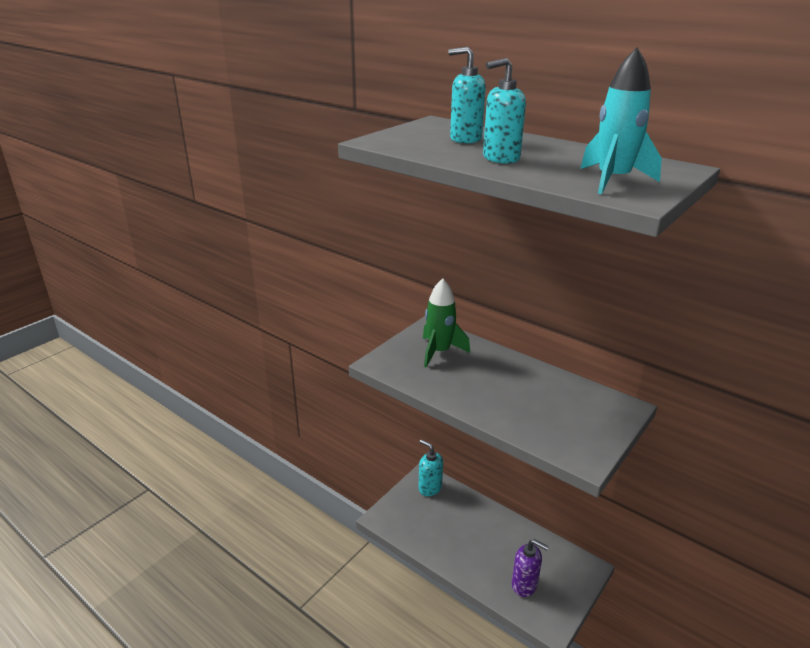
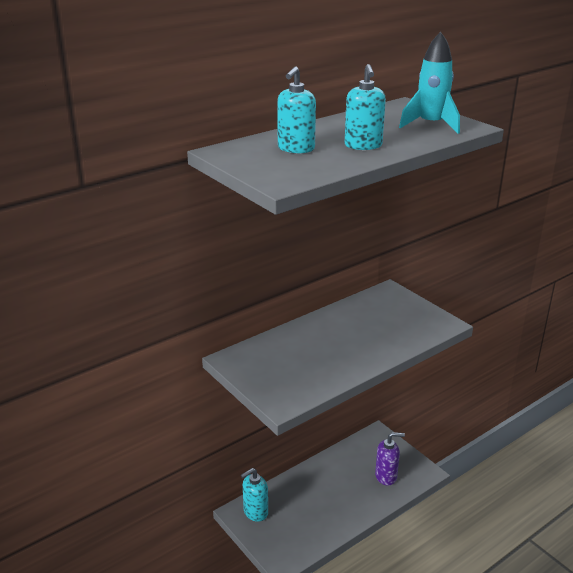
camera: 75 degrees left, 0 degrees up
green rocket [423,278,470,368] -> none
purple soap dispenser [512,539,549,597] -> purple soap dispenser turned 45 degrees clockwise [375,432,405,486]

